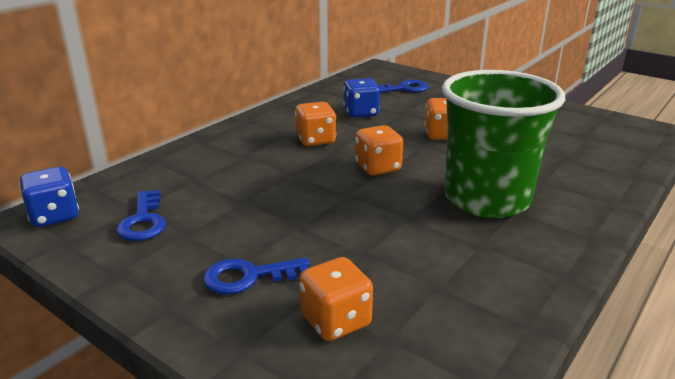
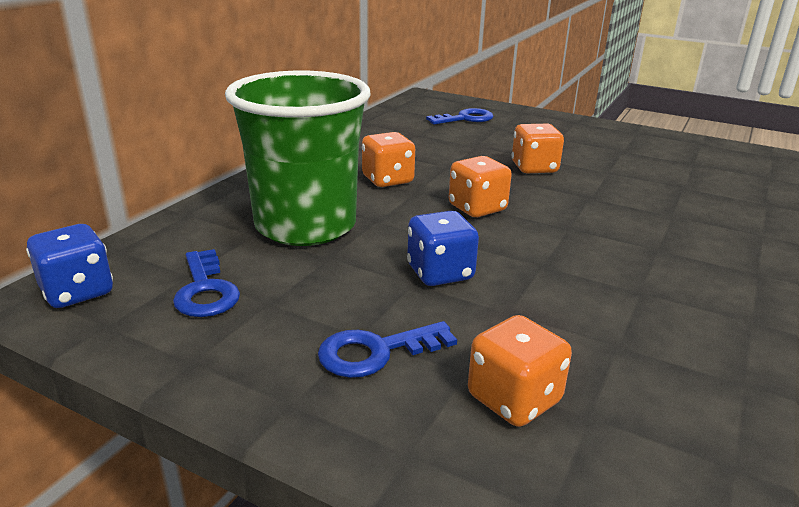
camera: 10 degrees left, 0 degrees up
blue dice [343,78,380,118] -> blue dice moved to [407,211,479,286]
green cup [442,70,565,218] -> green cup moved to [225,71,371,246]

